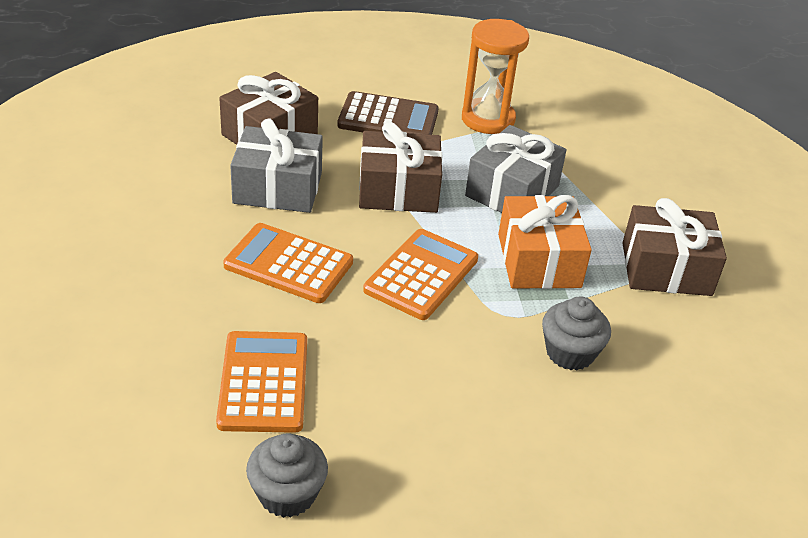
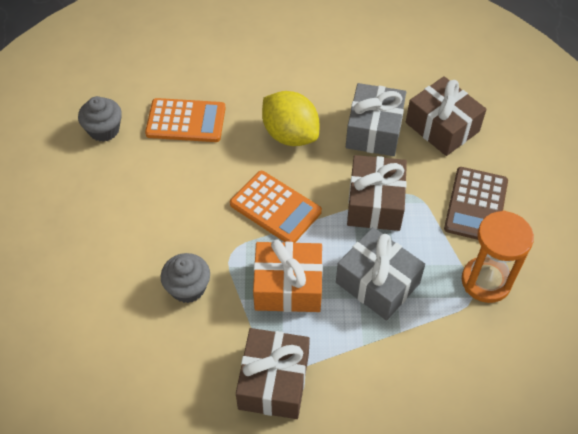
camera: 100 degrees right, 15 degrees up
orange calculator [223,223,353,303] -> yellow lemon [262,91,319,146]

